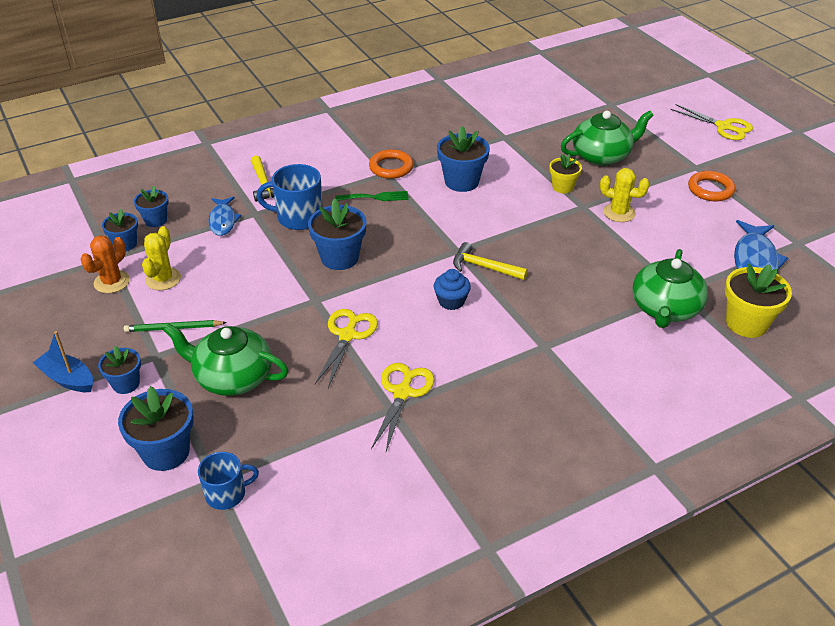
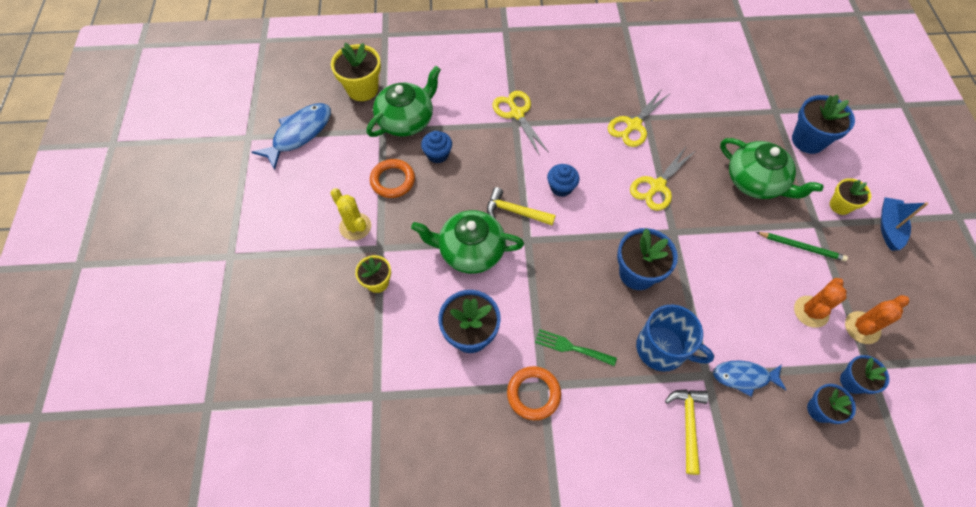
camera: 155 degrees left, 20 degrees up
blue boat [33,331,93,392] -> blue boat turned 135 degrees counterclockwise [881,197,928,251]
blue flower pot [98,346,141,394] -> yellow flower pot [830,178,871,215]
yellow cactus [142,226,181,290] -> orange cactus [794,278,846,328]
blue mug [198,452,259,510] -> none
blue fish [208,197,242,236] -> blue fish turned 105 degrees counterclockwise [713,361,786,397]
yellow hammer [453,242,528,280] -> yellow hammer turned 150 degrees clockwise [487,187,556,225]
green teapot [561,110,654,166] -> green teapot moved to [411,210,524,274]
yellow scissors [670,104,753,140] -> yellow scissors moved to [493,91,549,156]
orange ring [688,171,736,201] -> orange ring moved to [370,159,415,198]
none -> blue cupcake [421,131,452,163]

